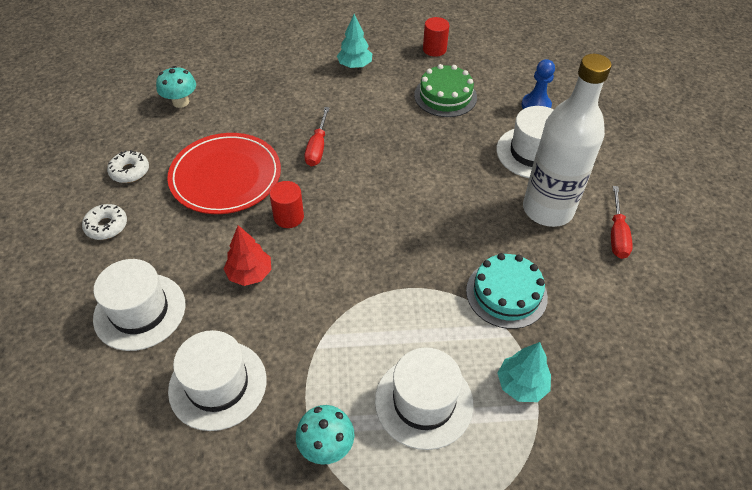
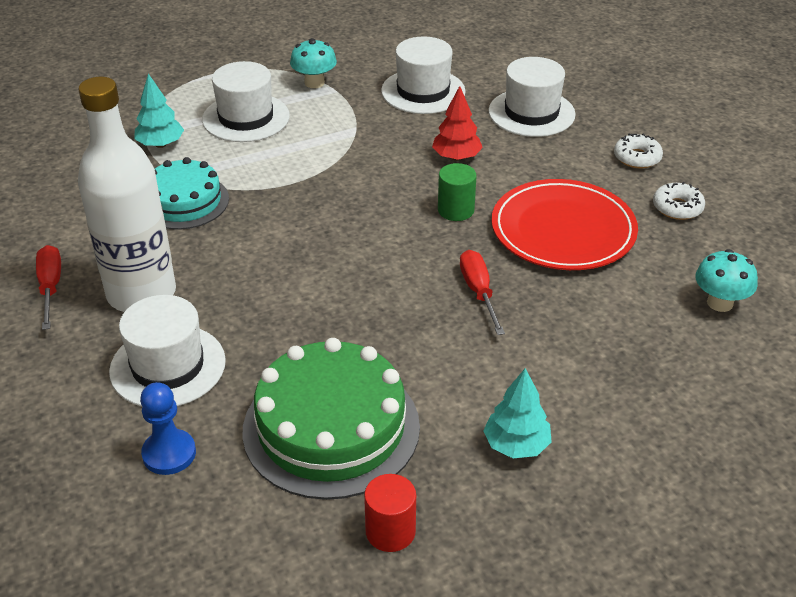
camera: 160 degrees right, 10 degrees down
red cylinder [269,181,304,228] -> green cylinder [438,163,477,221]
green cake [414,64,477,117] -> green cake [242,338,420,500], size x1.58

